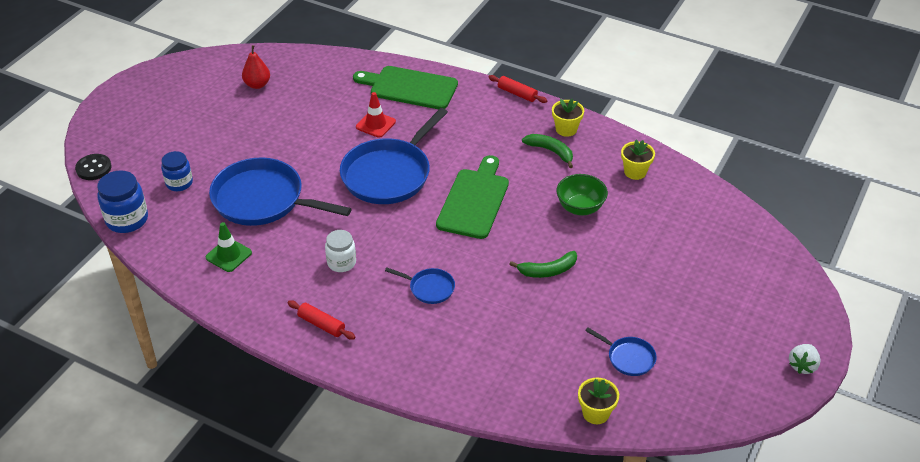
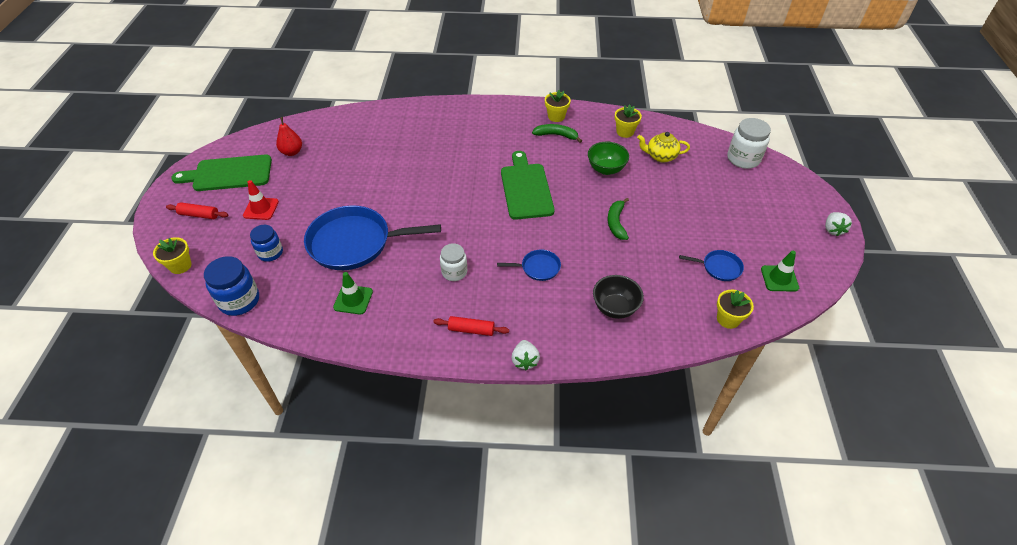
camera: 25 degrees left, 5 degrees up
black button [75,154,112,180] -> yellow flower pot [153,237,192,274]
blue pan [340,108,448,204] -> none
green cutting board [353,66,458,109] -> green cutting board moved to [171,155,272,191]
red traffic cone [356,92,396,138] -> red traffic cone moved to [243,180,279,220]
red rolling pin [488,75,547,103] -> red rolling pin moved to [166,202,228,219]
green banana [509,251,577,278] -> green banana turned 135 degrees clockwise [608,198,629,240]
none -> white strawberry [511,340,540,370]
none -> black bowl [593,275,644,319]
none -> yellow teapot [637,132,690,163]
none -> white jar [727,118,771,169]
none -> green traffic cone [761,251,799,292]

